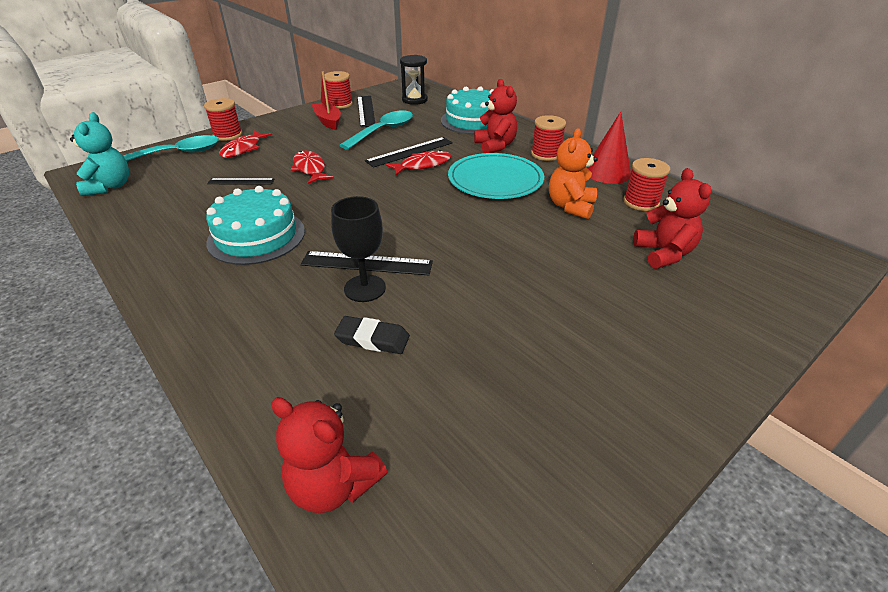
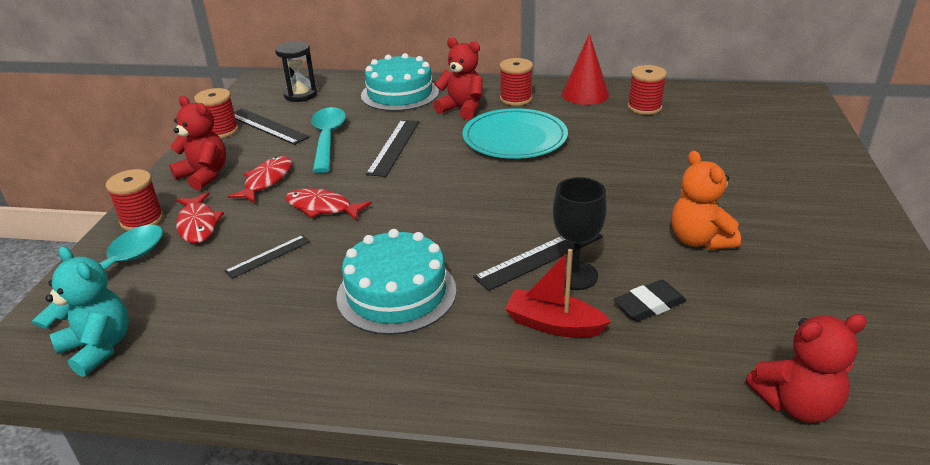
camera: 40 degrees left, 5 degrees down
red boat [312,71,341,130] -> red boat moved to [505,249,611,338]
red fish [385,150,451,175] -> red fish moved to [227,156,292,203]
orange teddy bear [549,128,598,219] -> orange teddy bear moved to [671,150,741,250]
red teddy bear [633,168,711,269] -> red teddy bear moved to [169,96,226,191]

